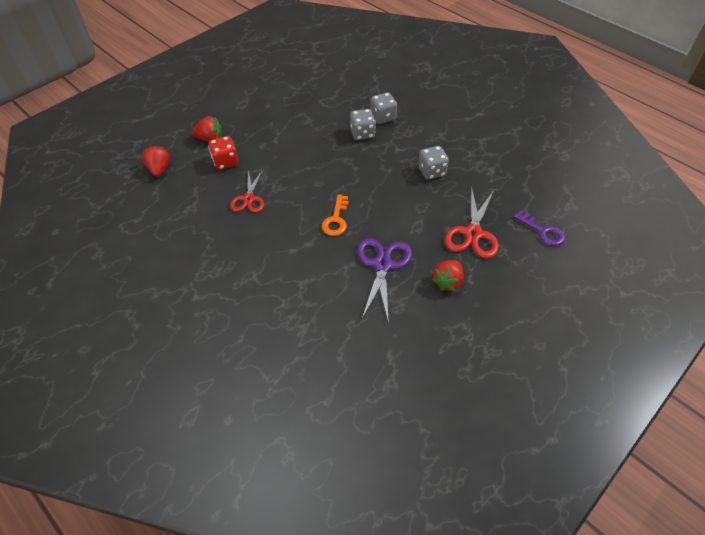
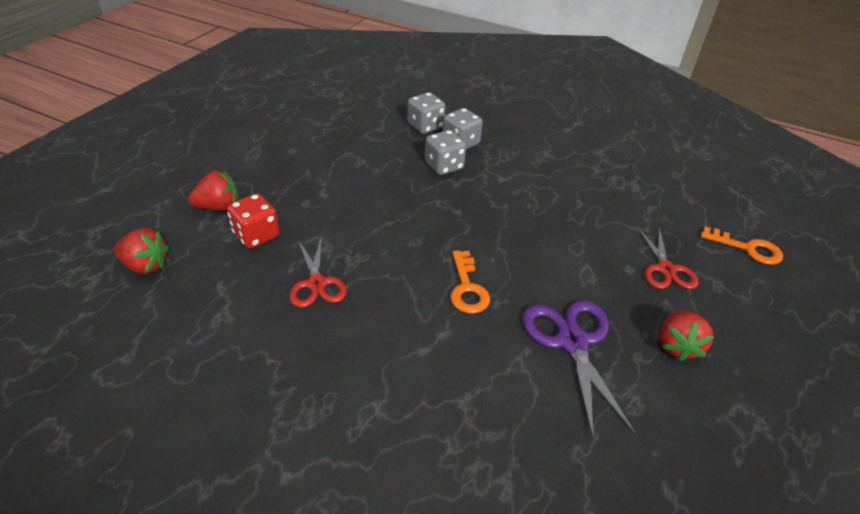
camera: 20 degrees left, 10 degrees down
red strawberry [142,145,170,177] -> red strawberry turned 135 degrees clockwise [114,228,169,274]
grey dice [418,146,449,180] -> grey dice moved to [407,92,446,134]
red scissors [444,186,499,259] -> red scissors [637,227,698,289], size x0.66
purple key [514,210,565,246] -> orange key [701,227,783,265]

